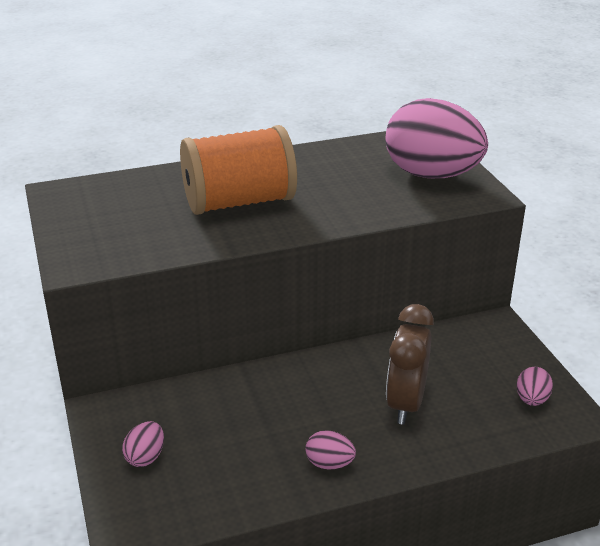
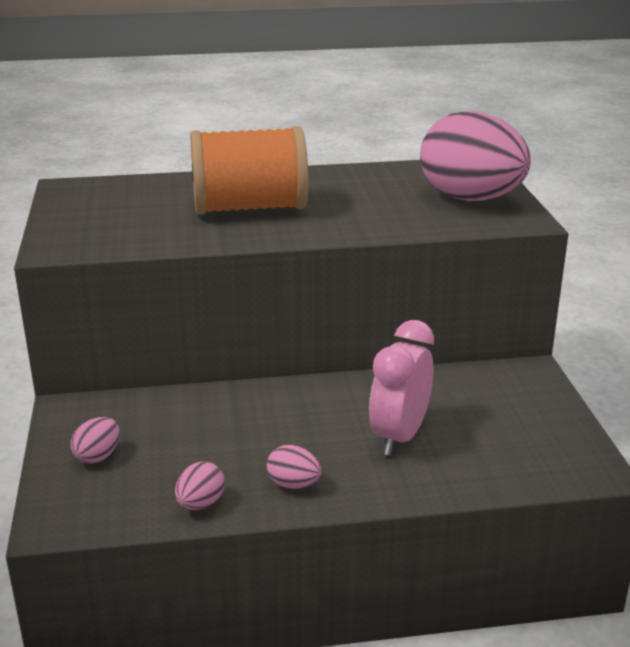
camera: 10 degrees right, 5 degrees down
brown clock [386,304,434,425] -> pink clock [369,320,434,456]
pink egg [516,367,553,406] -> pink egg moved to [175,461,225,510]

